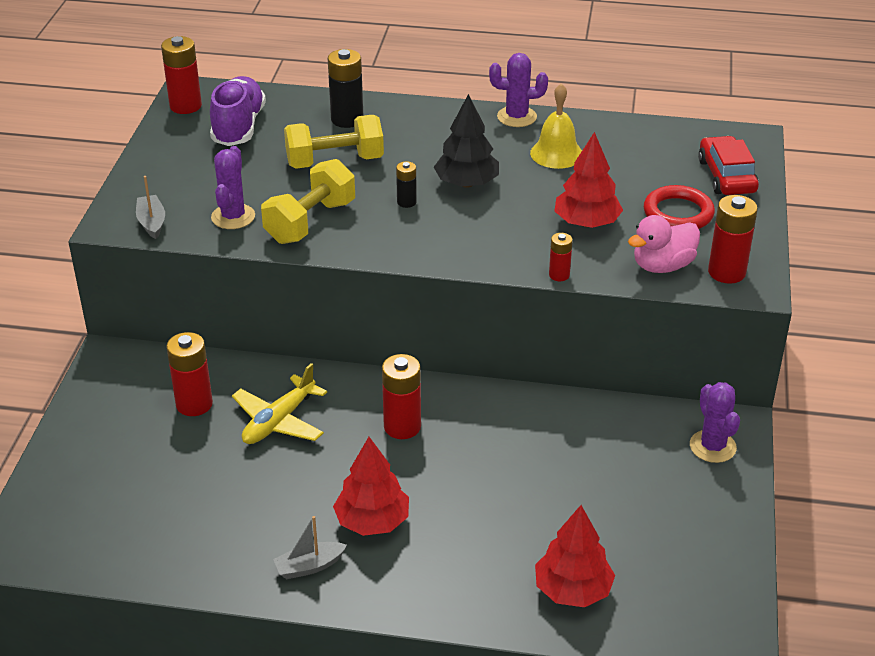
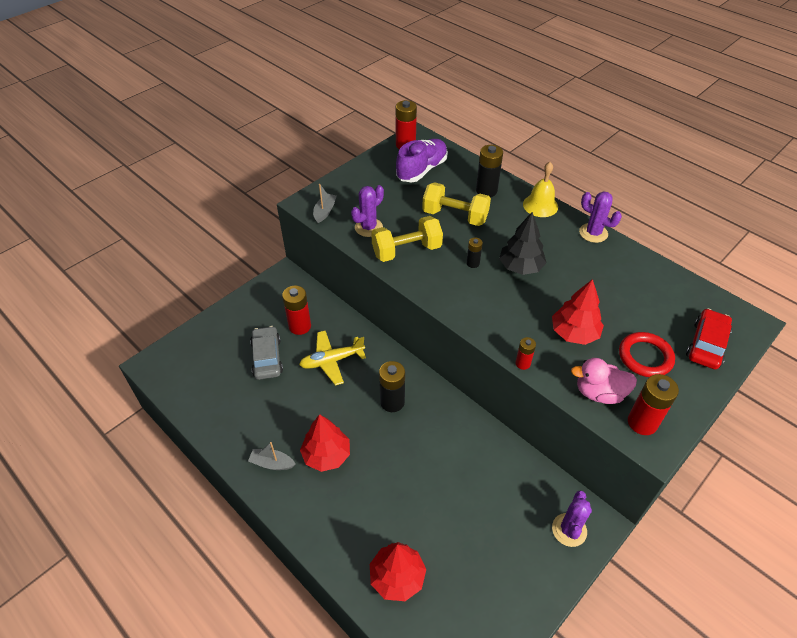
camera: 35 degrees right, 10 degrees up
red battery [382,354,421,439] -> black battery [379,361,405,412]
yellow bell [530,83,582,169] -> yellow bell moved to [523,162,558,217]
none -> grey car [250,326,283,380]

